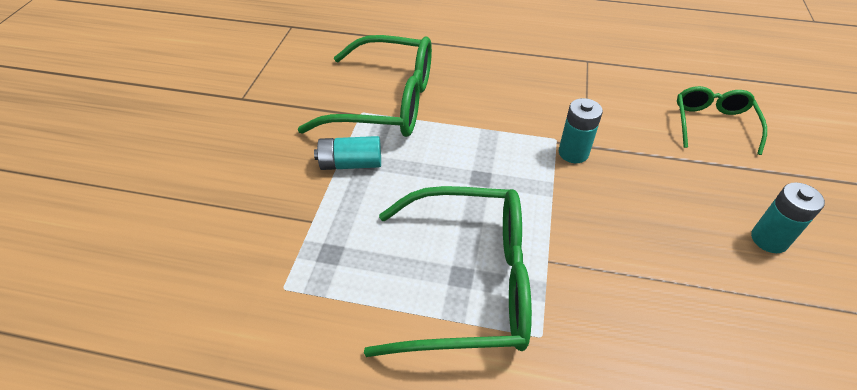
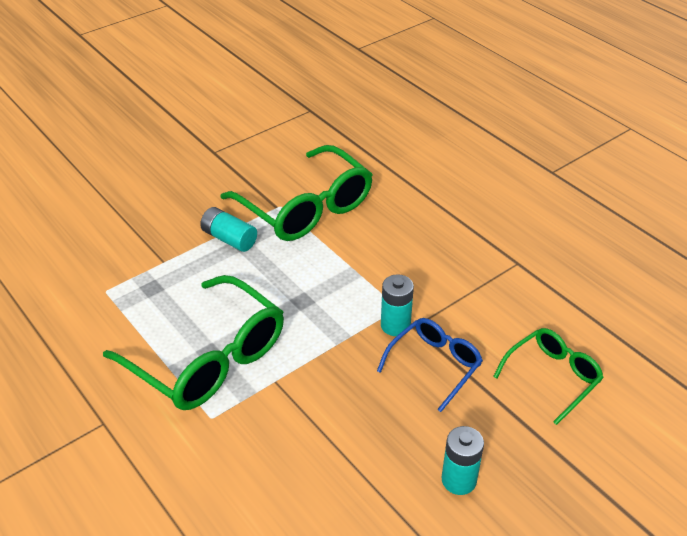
camera: 40 degrees right, 5 degrees down
none -> blue glasses [377,318,483,412]

